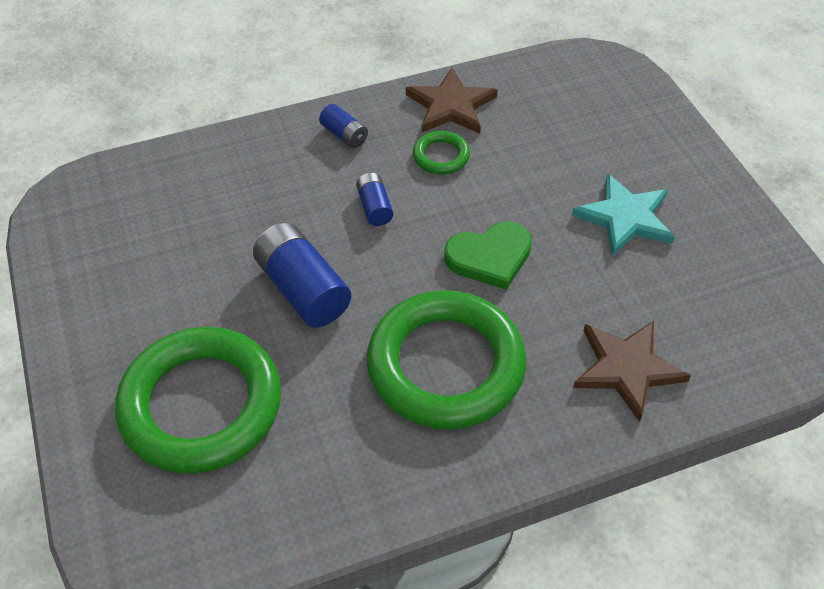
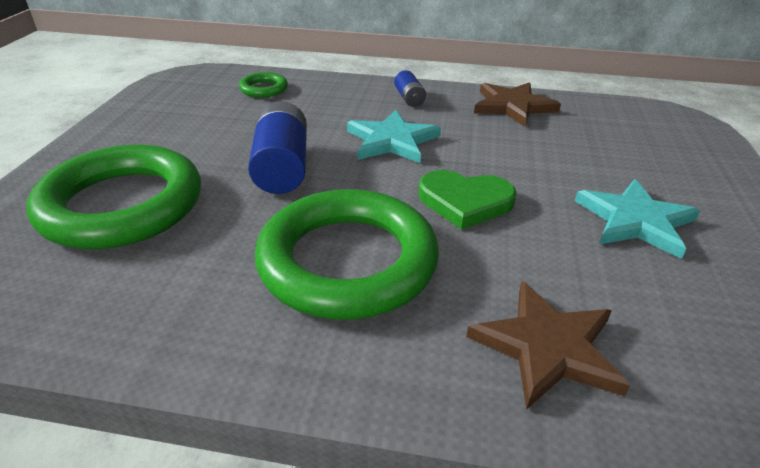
camera: 30 degrees right, 15 degrees down
blue battery [356,173,393,226] -> turquoise star [347,110,441,163]
green ring [413,131,470,174] -> green ring moved to [239,72,288,98]

